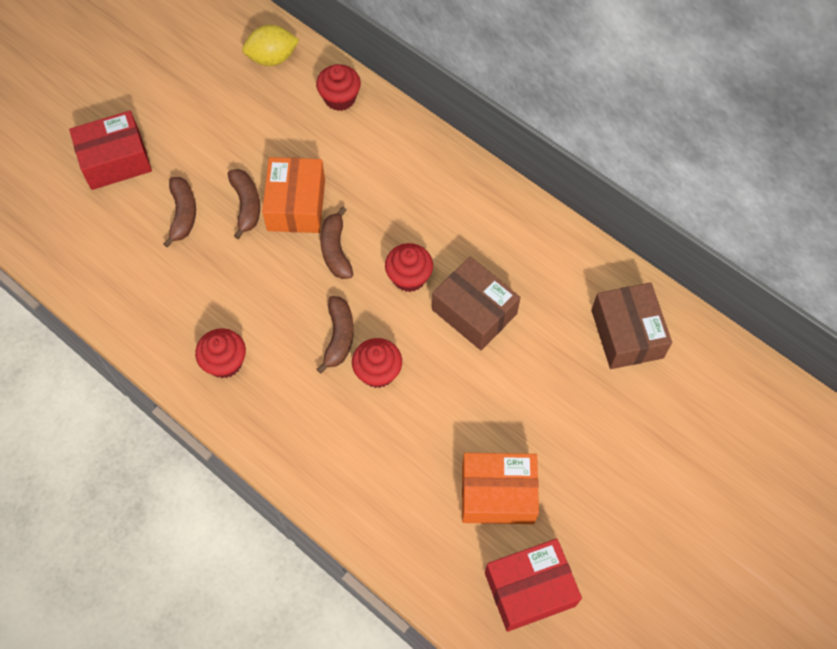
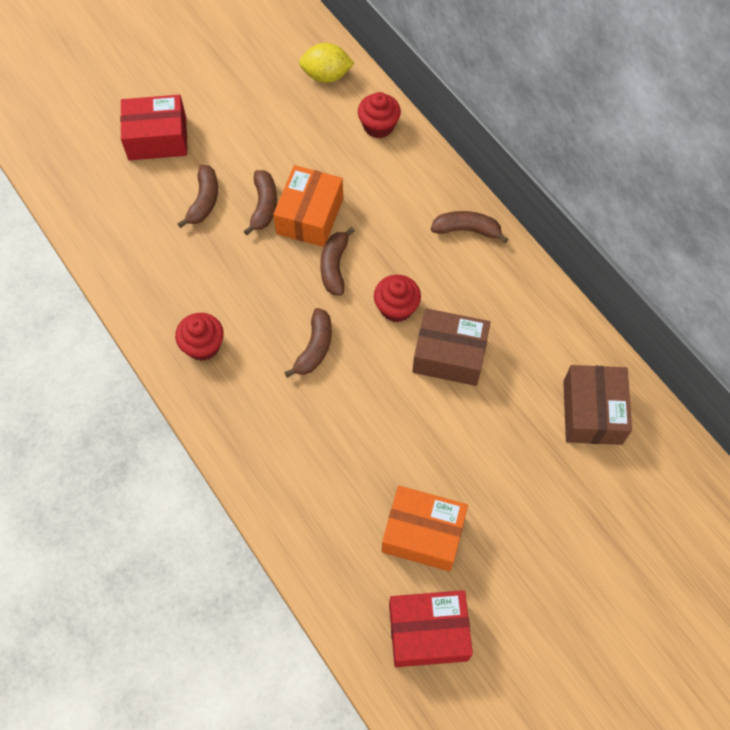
camera: 15 degrees right, 0 degrees up
red cupcake [352,338,402,388] -> none
brown box [432,257,520,350] -> brown box turned 45 degrees counterclockwise [412,308,490,386]
none -> brown banana [431,211,508,243]

